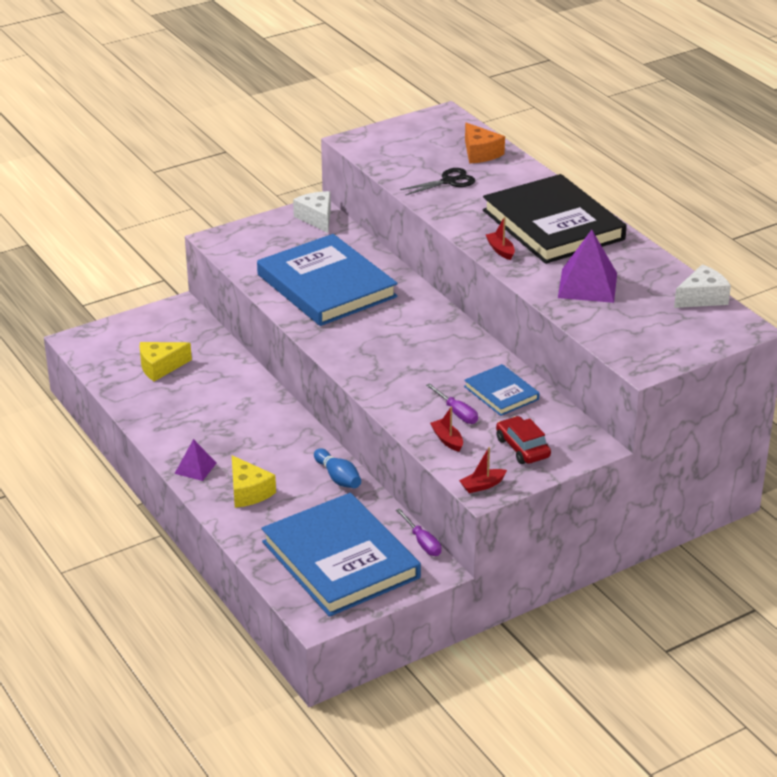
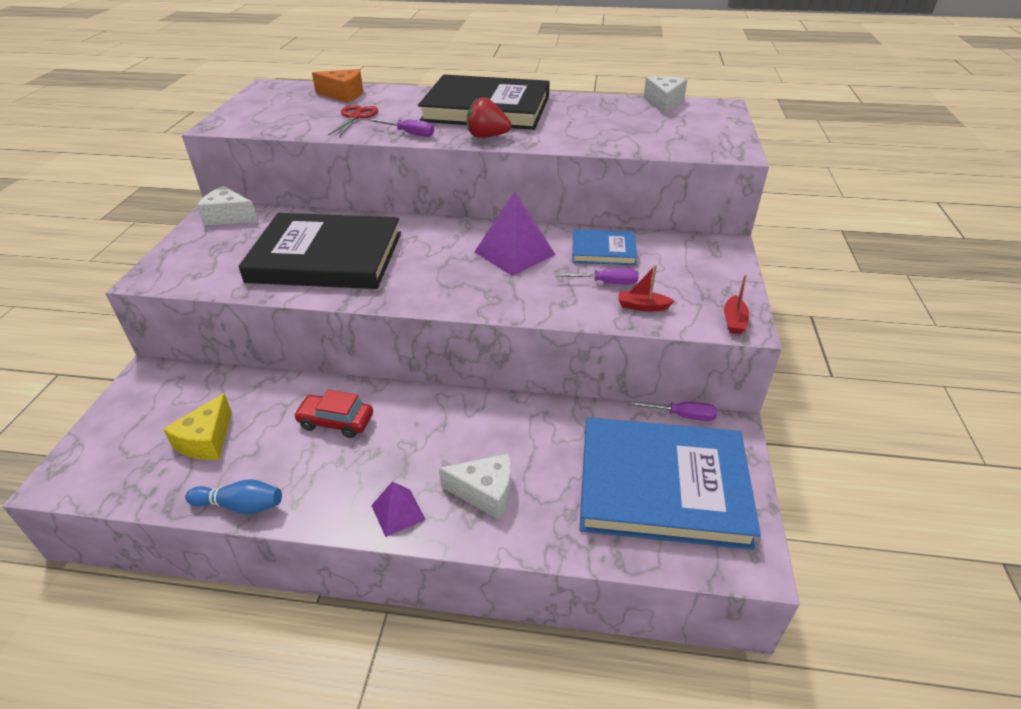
camera: 50 degrees left, 5 degrees up
yellow cheese [232,455,276,508] -> white cheese [439,453,511,519]
blue book [257,234,398,326] -> black book [238,213,401,289]
blue bowling pin [314,448,361,488] -> blue bowling pin moved to [185,479,282,514]
black scissors [400,168,475,195] -> red scissors [328,105,378,137]
red boat [486,217,515,260] -> red strawberry [467,97,511,138]
red car [496,416,551,464] -> red car moved to [294,390,373,438]
purple pyramid [558,230,617,303] -> purple pyramid moved to [475,191,556,276]
none -> purple screwdriver [368,119,434,137]

